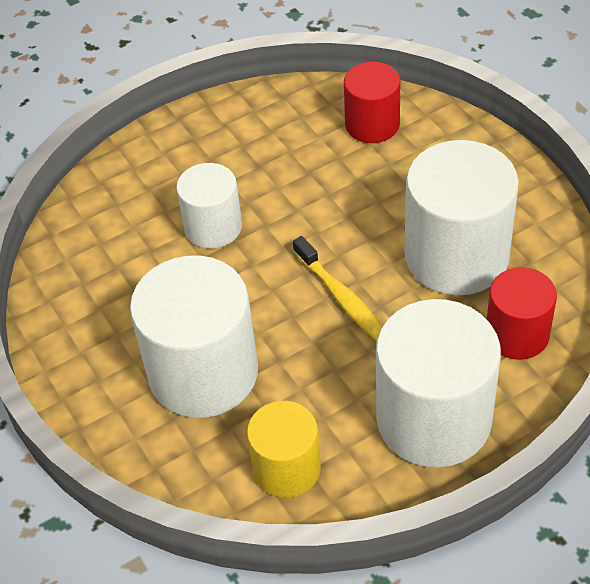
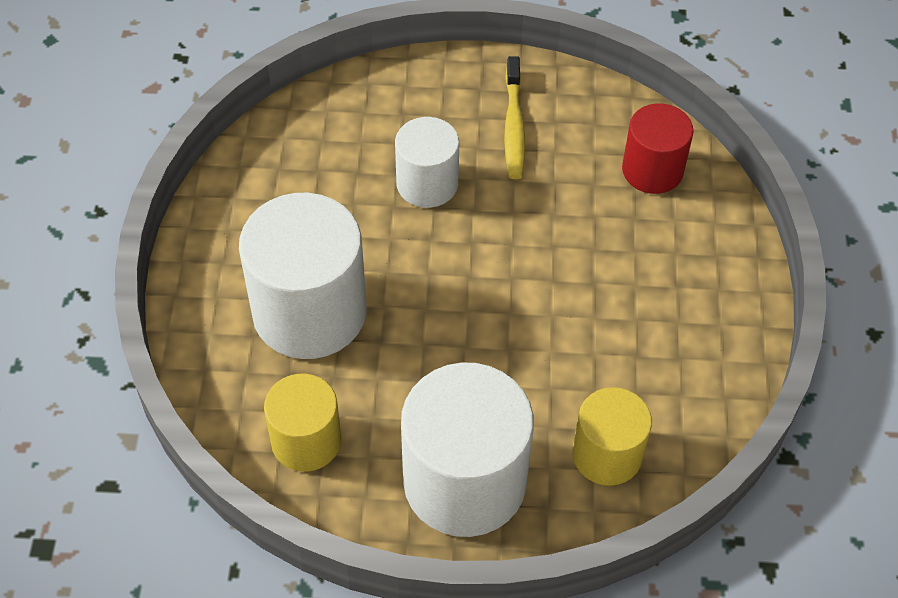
camera: 30 degrees right, 5 degrees up
yellow toothbrush [293,236,383,341] -> yellow toothbrush moved to [504,56,525,179]
white cylinder [405,140,519,295] -> none
red cylinder [487,267,557,360] -> yellow cylinder [572,387,652,486]

